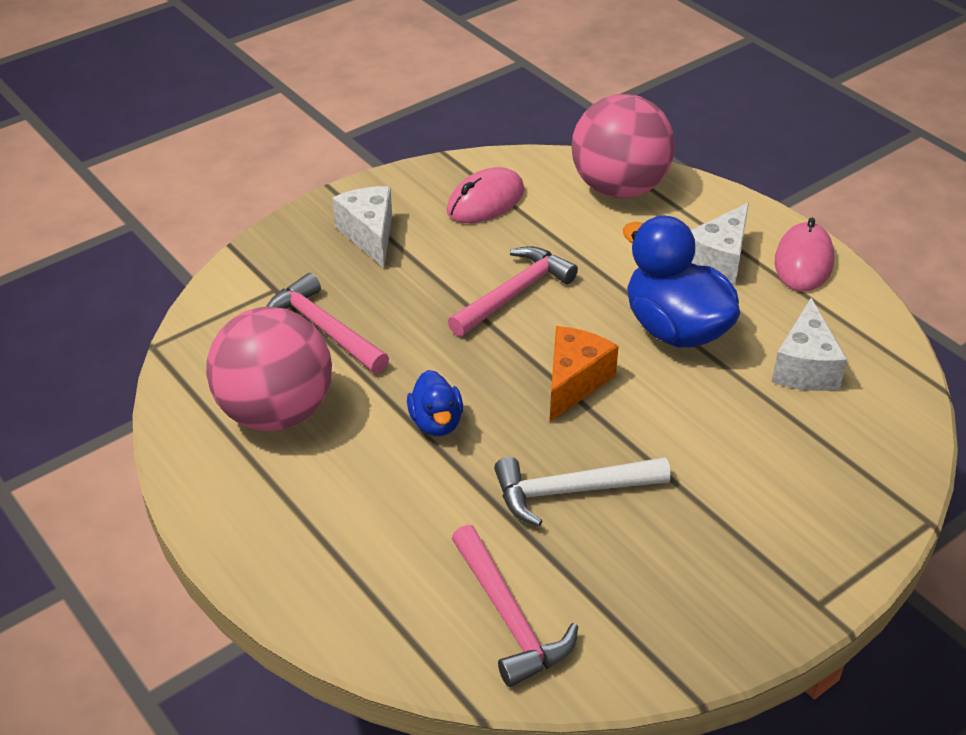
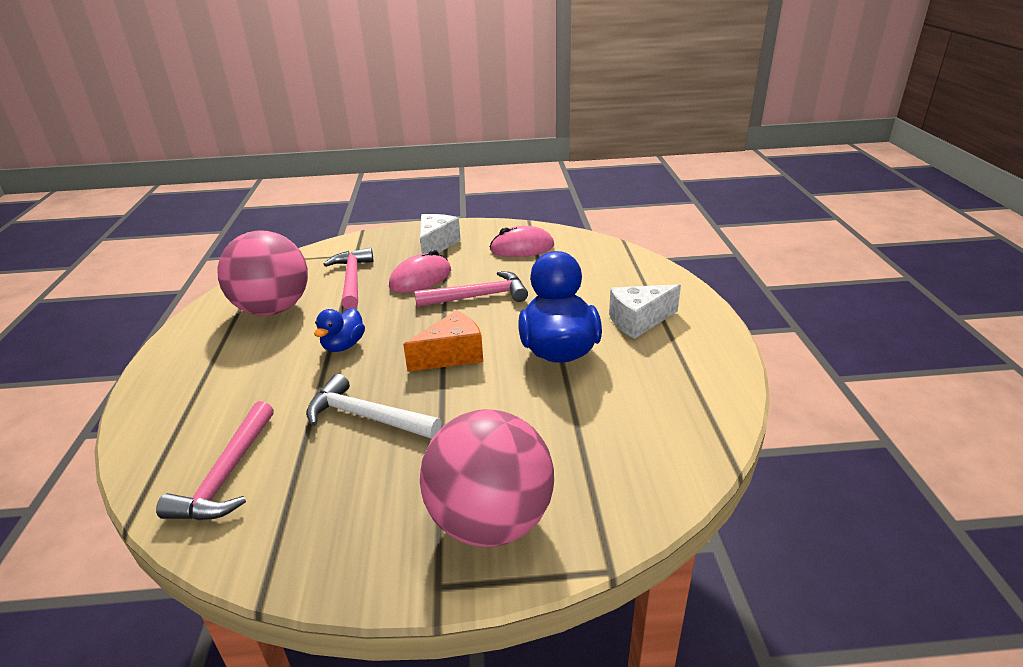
camera: 35 degrees right, 10 degrees down
pink ball [571,94,675,198] -> pink ball moved to [420,409,554,547]
white cheese [772,298,847,391] -> none
pink mouse [775,218,834,292] -> pink mouse moved to [389,250,451,293]

